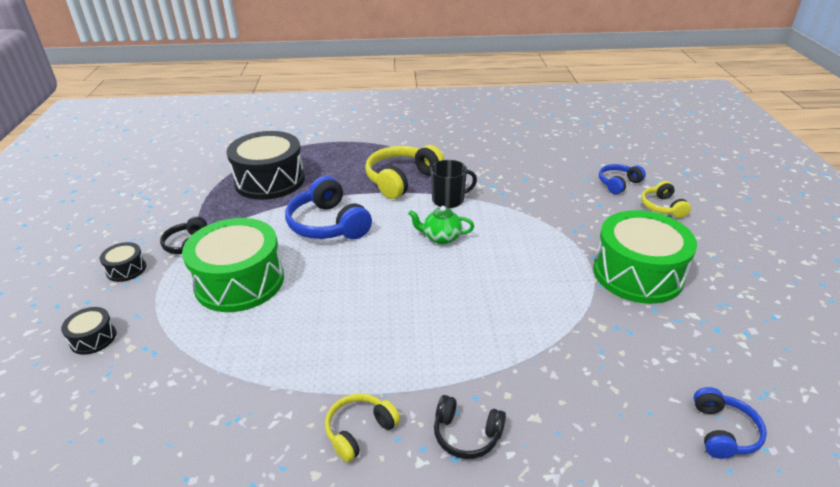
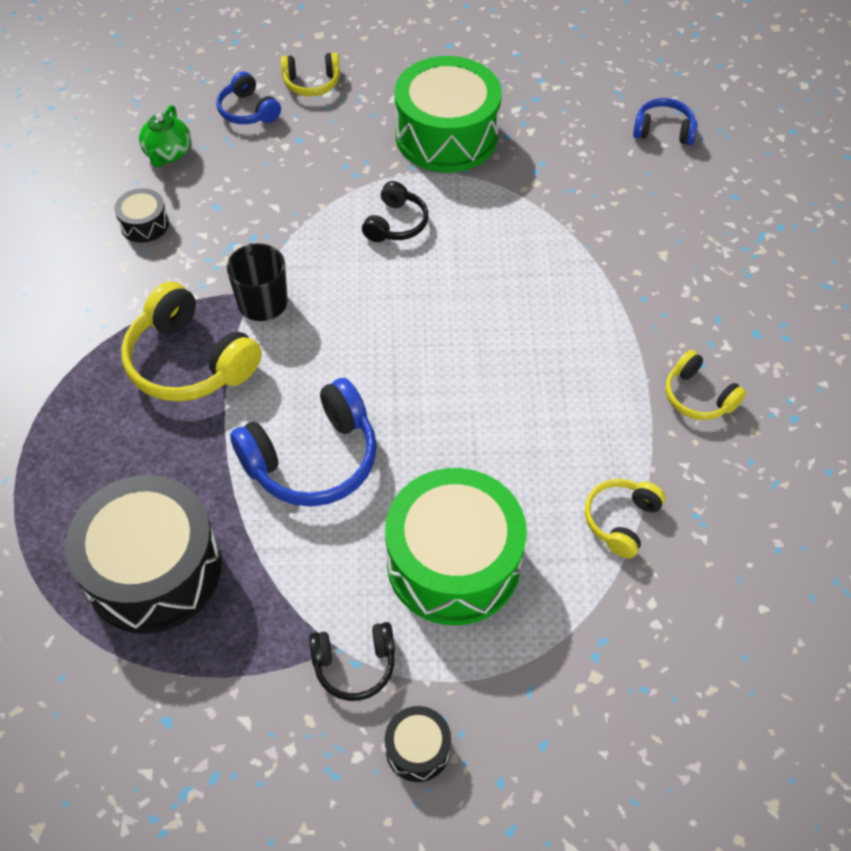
camera: 90 degrees left, 20 degrees up
black drum [61,307,116,355] -> black drum moved to [114,188,169,243]
green teapot [408,206,474,244] -> green teapot moved to [139,105,191,167]
black headphones [434,395,506,459] -> black headphones moved to [362,181,428,242]
none -> yellow headphones [585,479,666,558]

